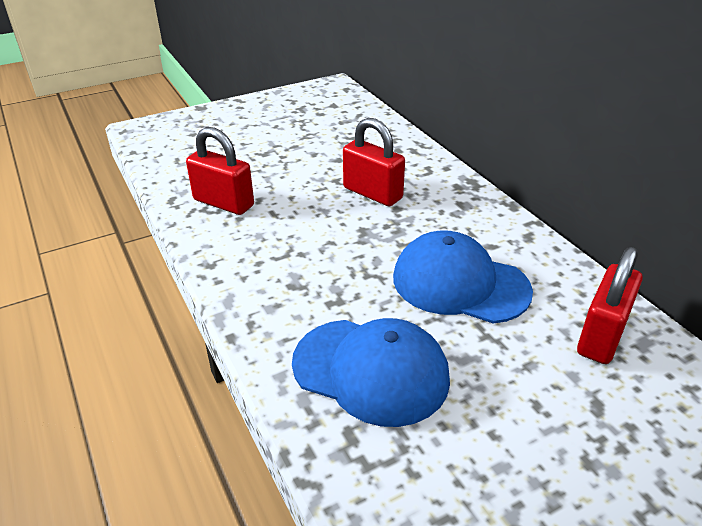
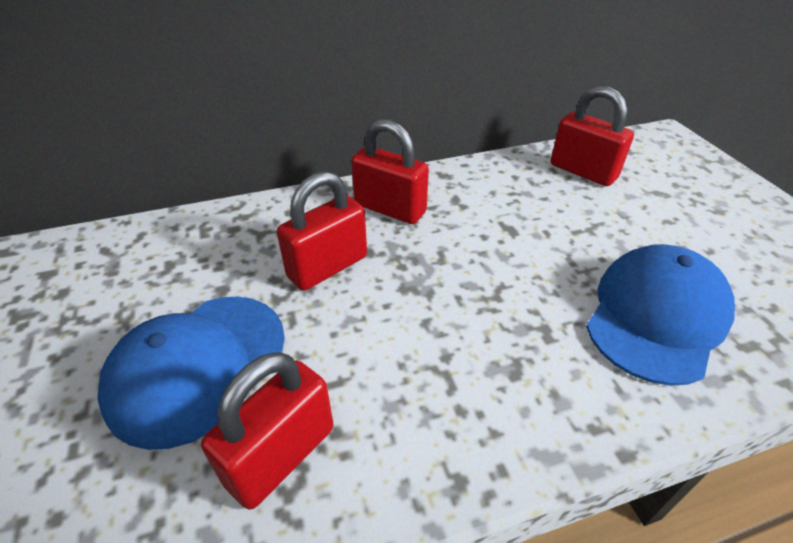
camera: 80 degrees left, 5 degrees up
blue cap [393,231,533,323] -> blue cap moved to [97,297,285,450]
none -> red padlock [351,119,429,224]

